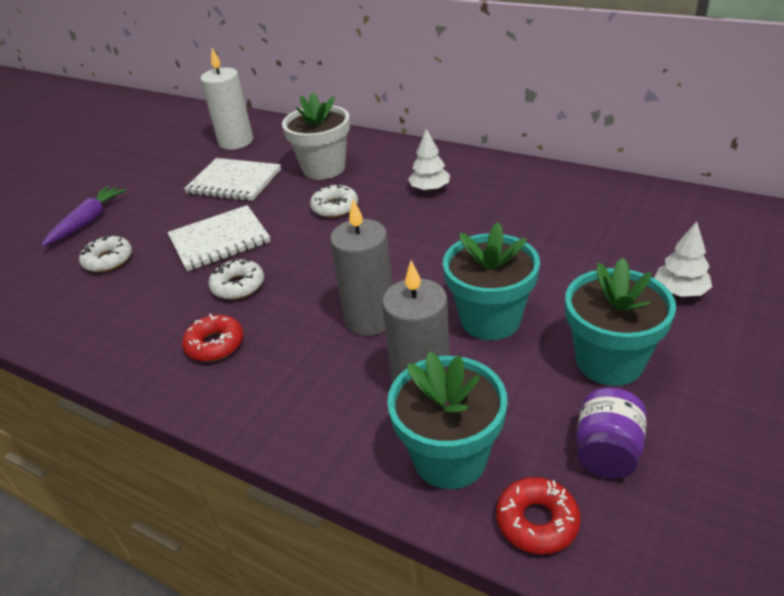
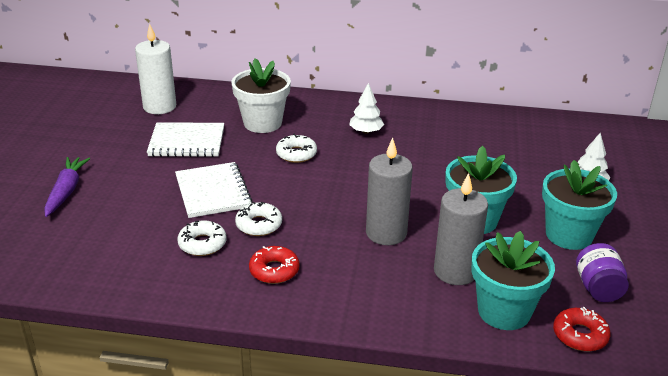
camera: 25 degrees left, 5 degrees down
white donut [79,235,132,272] -> white donut moved to [177,220,226,256]
white notebook [167,205,271,271] -> white notebook turned 60 degrees counterclockwise [175,162,252,218]

